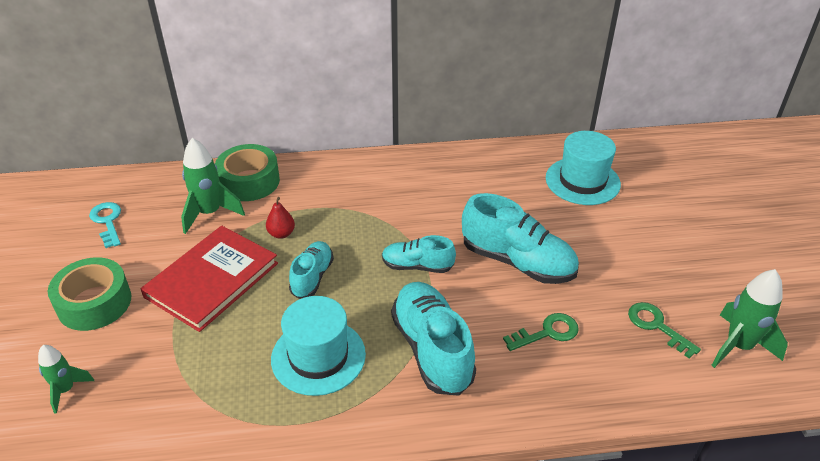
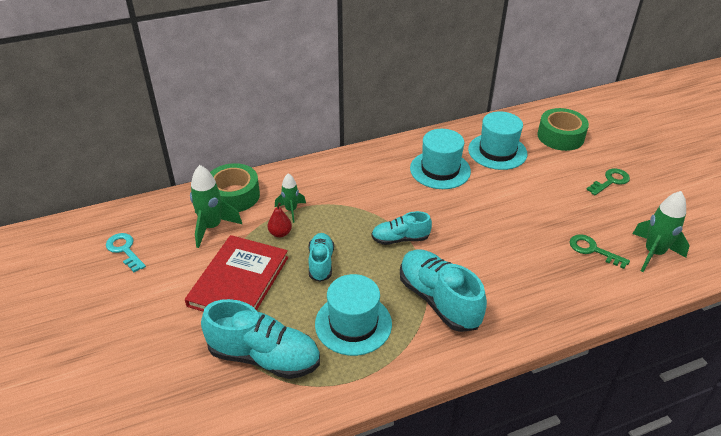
camera: 15 degrees left, 0 degrees up
green rocket [38,345,94,414] -> green rocket moved to [275,174,306,223]
green tape [48,257,131,331] -> green tape moved to [537,108,589,151]
turquoise shoe [462,193,579,284] -> turquoise shoe moved to [201,299,320,379]
green key [503,313,579,351] -> green key moved to [586,169,630,195]
none -> turquoise hat [410,129,471,189]

